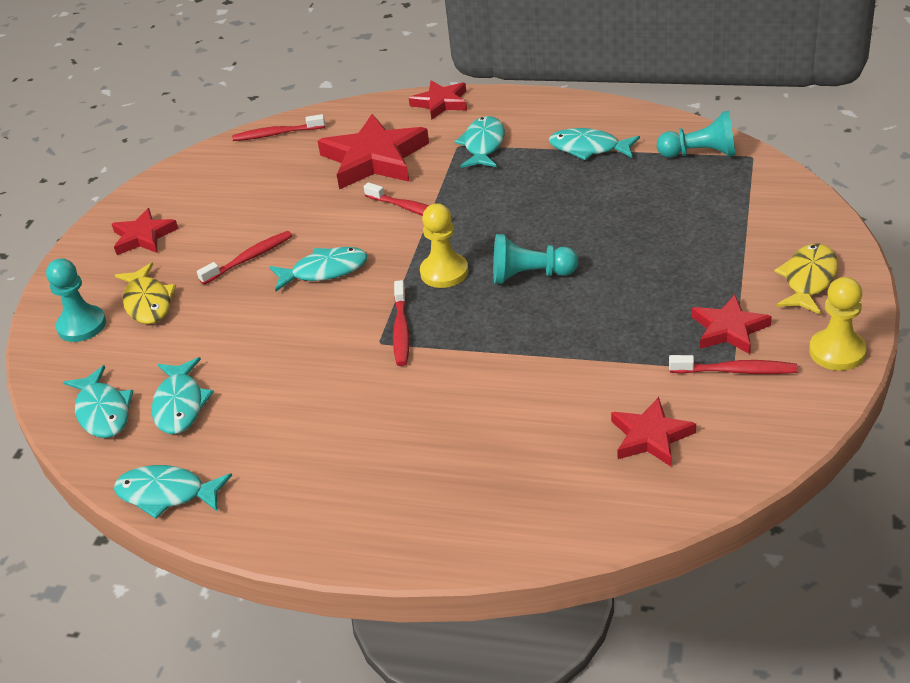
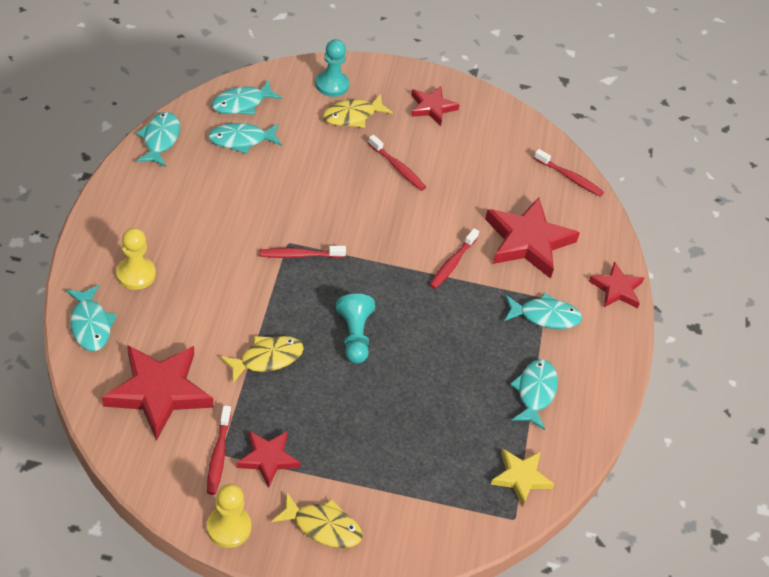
camera: 75 degrees right, 10 degrees up
red toothbrush [232,114,325,141] -> red toothbrush turned 135 degrees clockwise [534,149,604,197]
turquoise fish [269,247,367,291] -> turquoise fish moved to [66,285,117,351]
yellow pawn [420,203,468,288] -> yellow pawn moved to [116,228,156,290]
red star [611,397,696,466] -> red star [102,345,213,441], size x1.75
turquoise pawn [657,111,736,158] -> yellow star [491,449,554,507]
none -> yellow fish [220,336,304,383]

